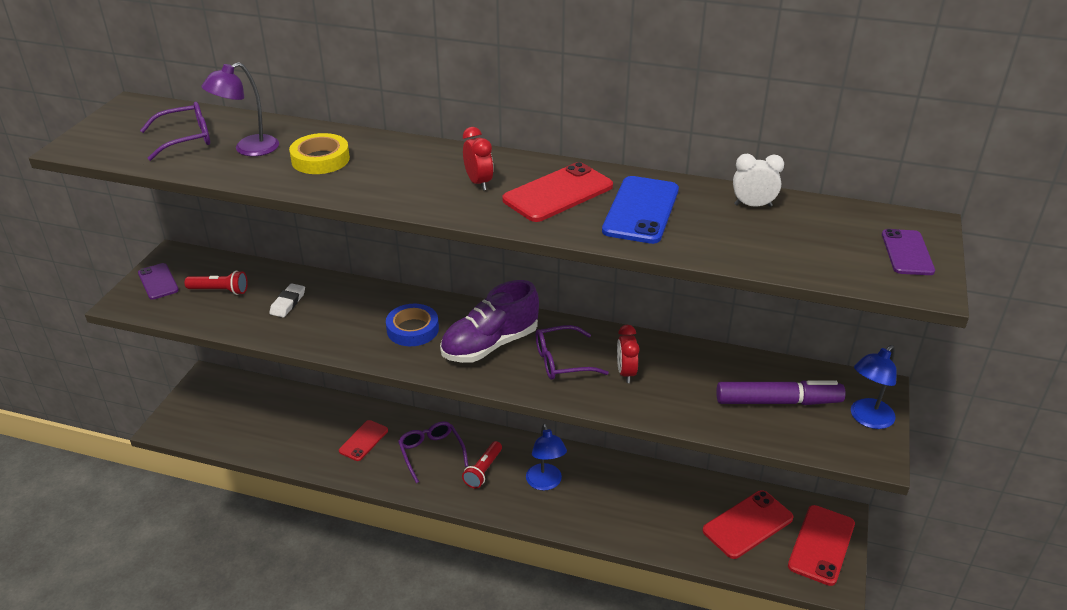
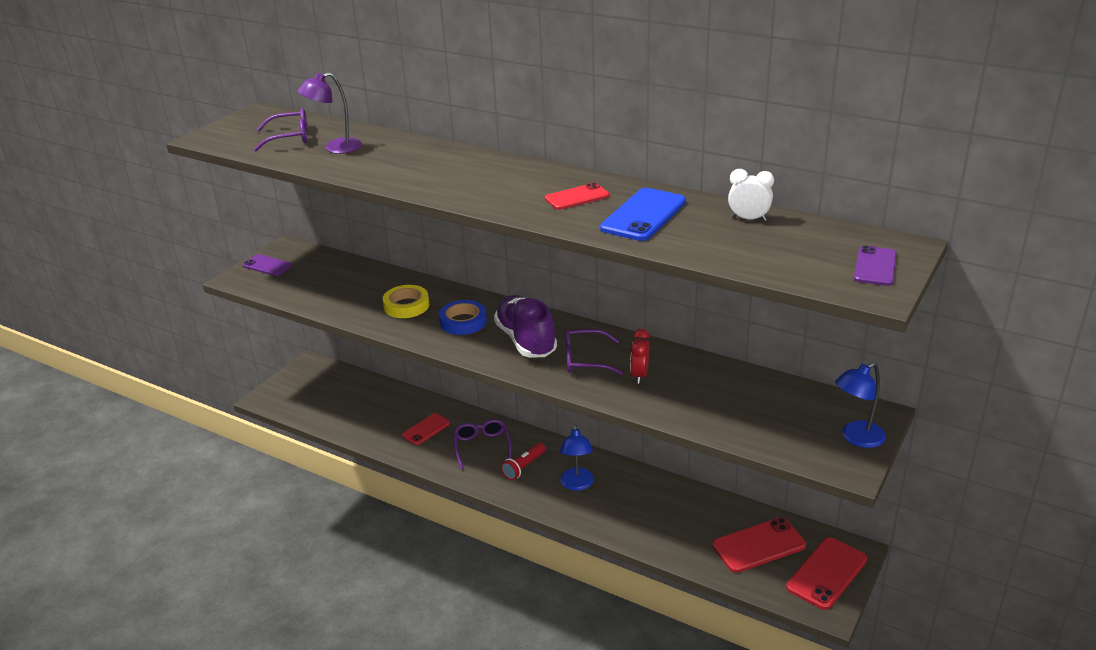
camera: 15 degrees right, 5 degrees down
purple phone [138,263,179,300] -> purple phone turned 45 degrees counterclockwise [243,254,292,276]
red flashlight [185,271,248,295] -> none
white eraser [269,283,305,317] -> none
yellow tape [289,133,350,174] -> yellow tape moved to [383,285,429,318]
purple shoe [440,280,539,363] -> purple shoe turned 90 degrees clockwise [494,295,557,357]
red clock [463,127,493,191] -> none
red phone [502,162,613,222] -> red phone [545,183,609,210], size x0.63
purple marker [716,380,846,405] -> none

